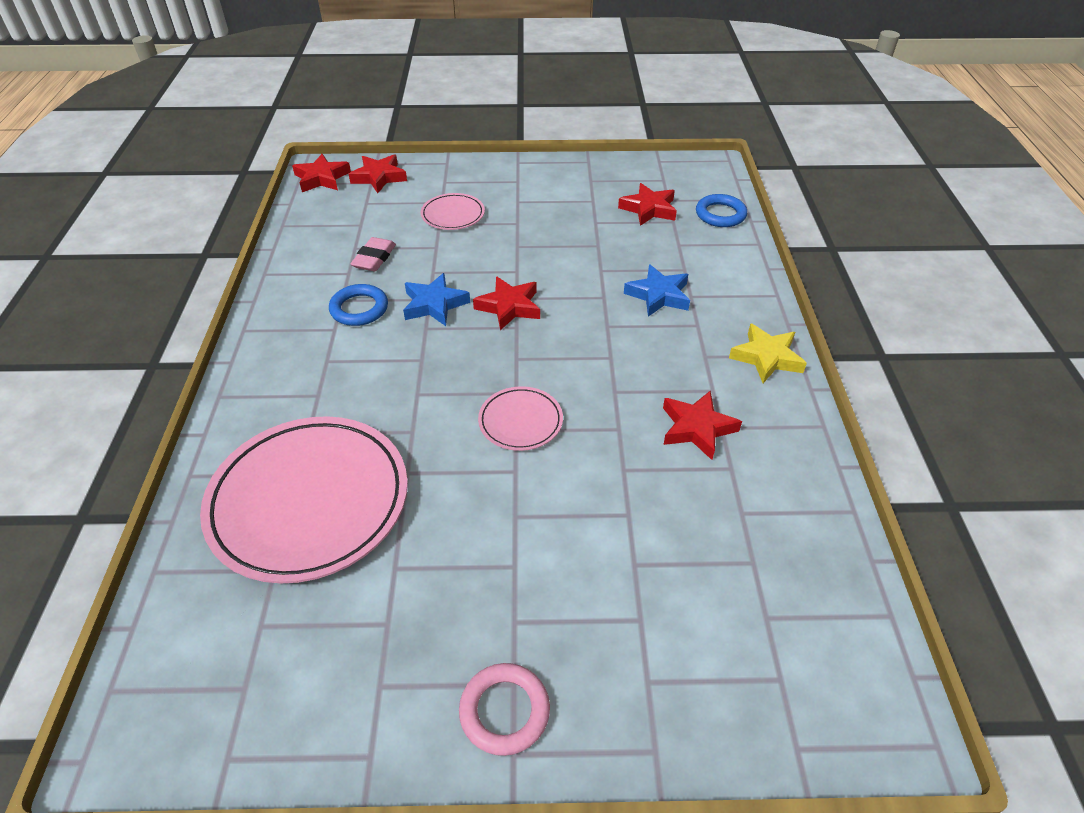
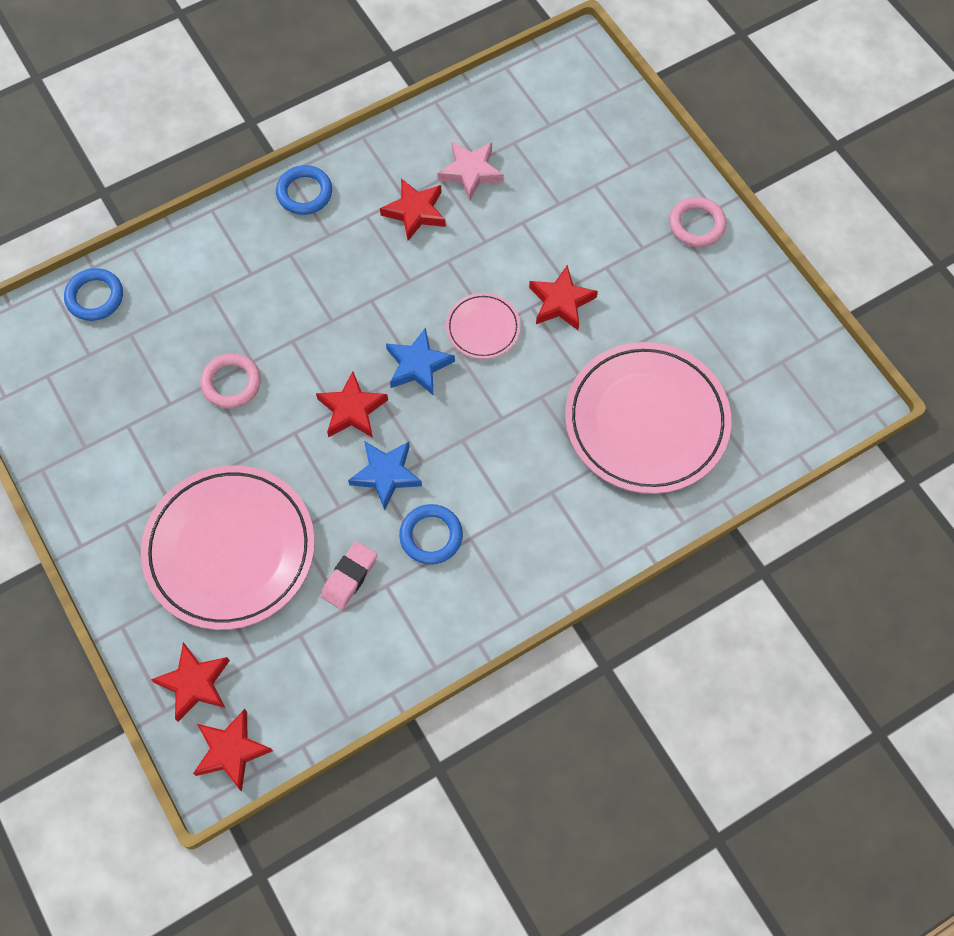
camera: 120 degrees left, 20 degrees up
pink eraser [351,237,396,271] -> pink eraser turned 45 degrees counterclockwise [320,541,377,610]
pink plate [421,193,485,230] -> pink plate [141,465,315,630], size x2.15
red star [618,183,677,226] -> red star moved to [529,265,598,330]
blue star [624,264,690,317] -> blue star moved to [386,327,455,395]
yellow star [729,323,807,383] -> blue ring [276,165,332,215]
none -> pink ring [200,353,261,409]
none -> pink star [437,142,504,201]

